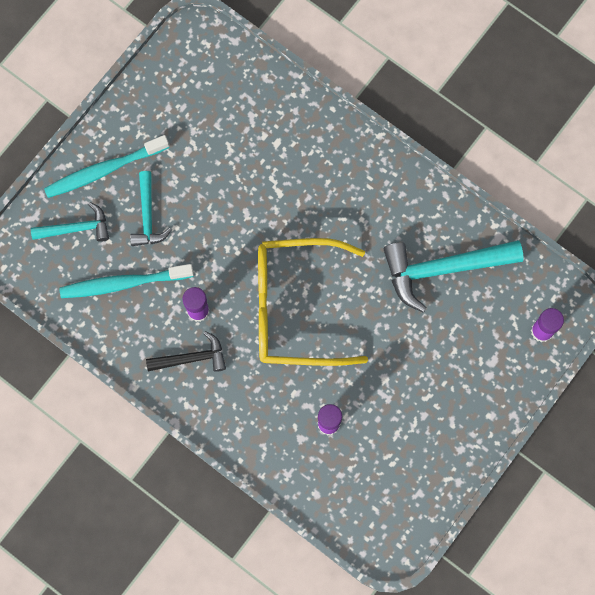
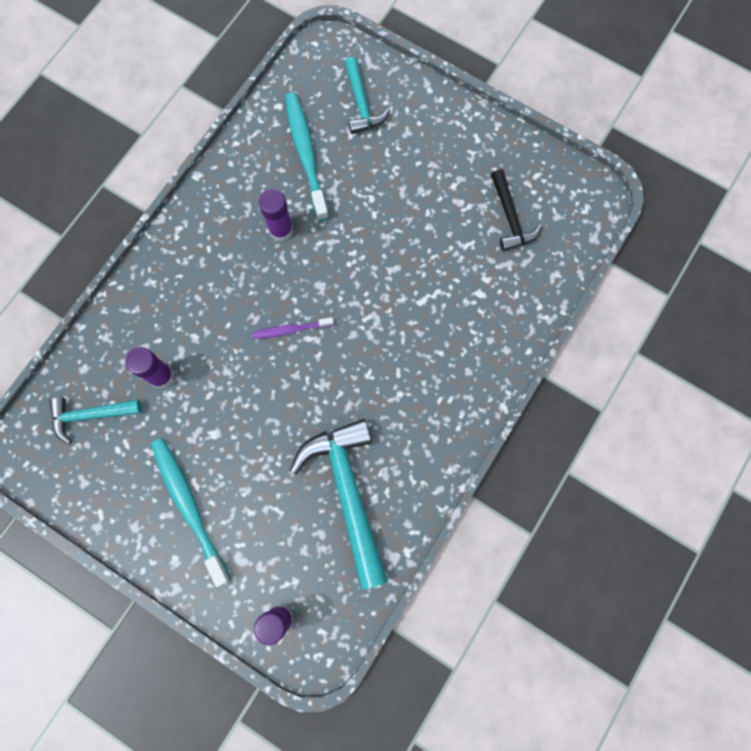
camera: 85 degrees right, 0 degrees up
turquoise toothbrush [44,135,169,198] -> turquoise toothbrush moved to [151,438,231,587]
turquoise hammer [130,171,171,246] -> turquoise hammer moved to [49,397,142,444]
black hammer [146,331,226,372] -> black hammer moved to [491,169,542,251]
yellow glasses [258,238,368,366] -> purple toothbrush [252,317,334,339]

